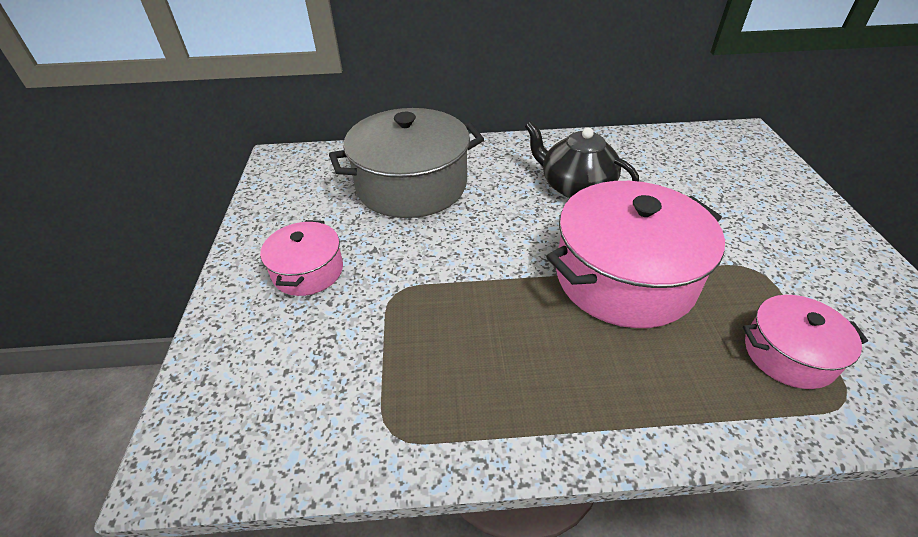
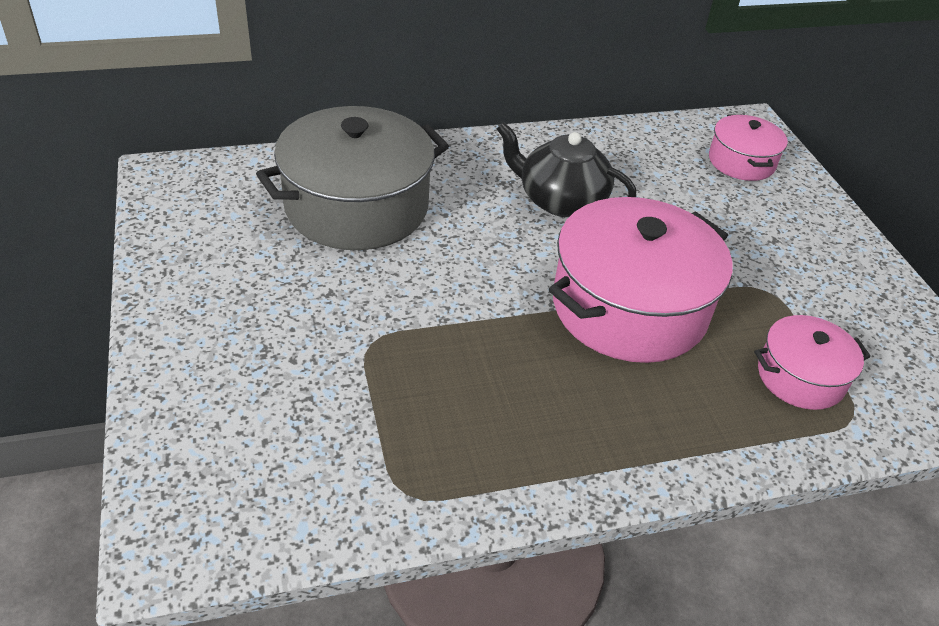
camera: 15 degrees left, 0 degrees up
pink pot [260,220,343,296] -> pink pot moved to [709,114,788,181]

